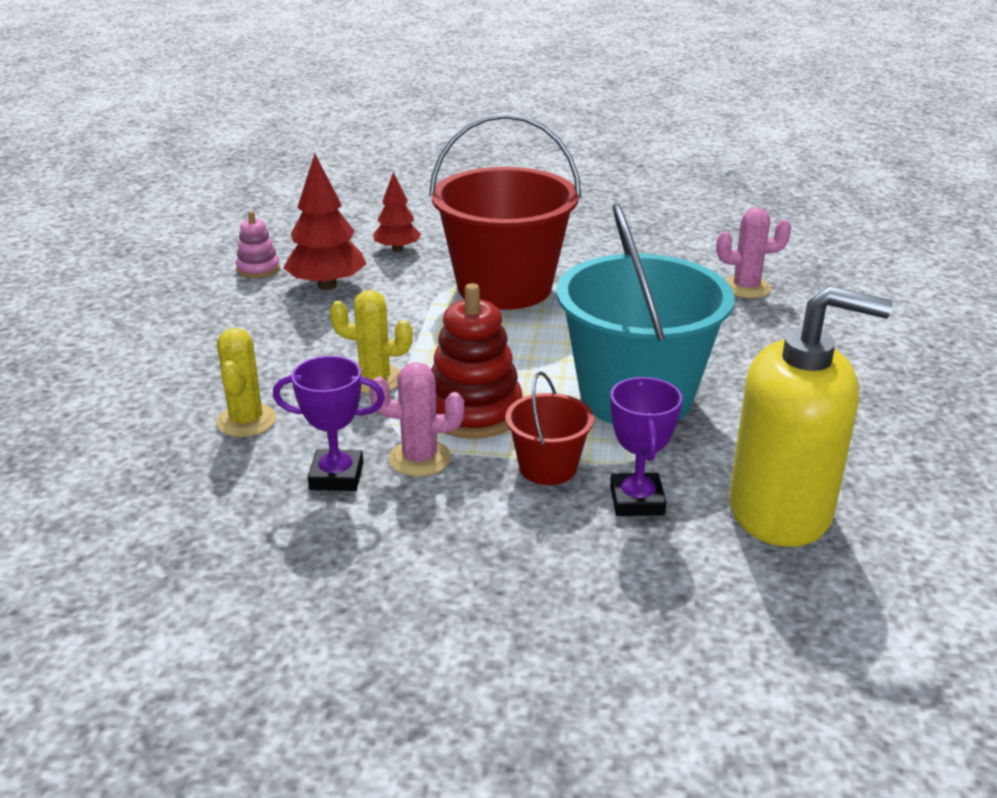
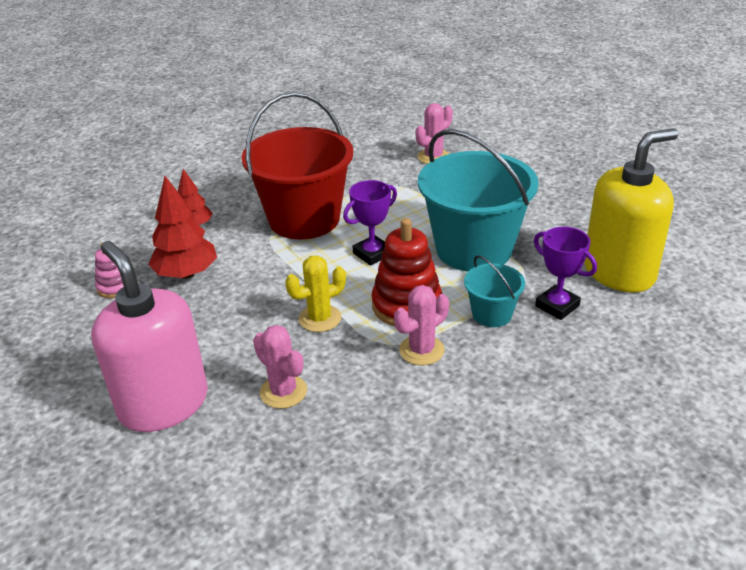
camera: 40 degrees left, 5 degrees up
yellow cactus [216,328,276,437] -> pink cactus [253,325,307,409]
purple trophy [273,356,385,491] -> purple trophy moved to [343,180,397,266]
red bucket [505,371,594,485] -> turquoise bucket [464,256,525,327]
none -> pink soap dispenser [91,241,208,432]

